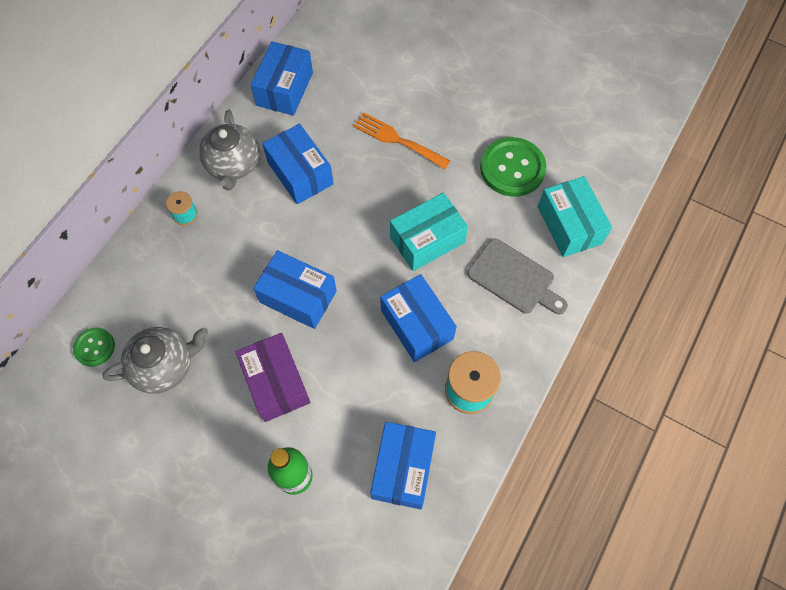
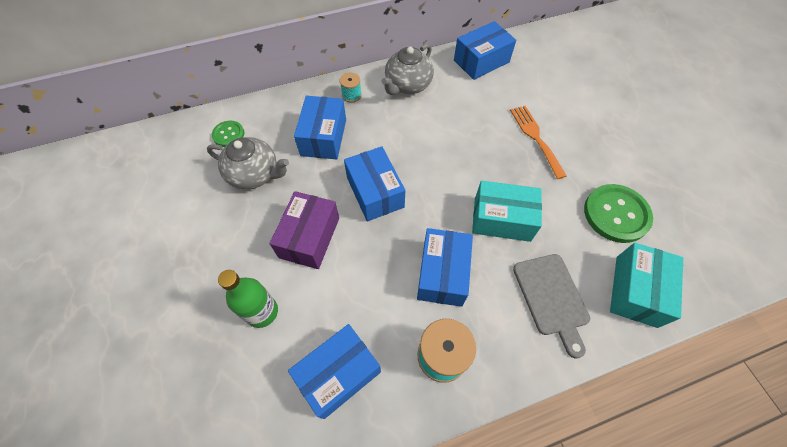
camera: 40 degrees right, 5 degrees down
blue box [262,124,334,204] -> blue box moved to [294,96,346,159]

